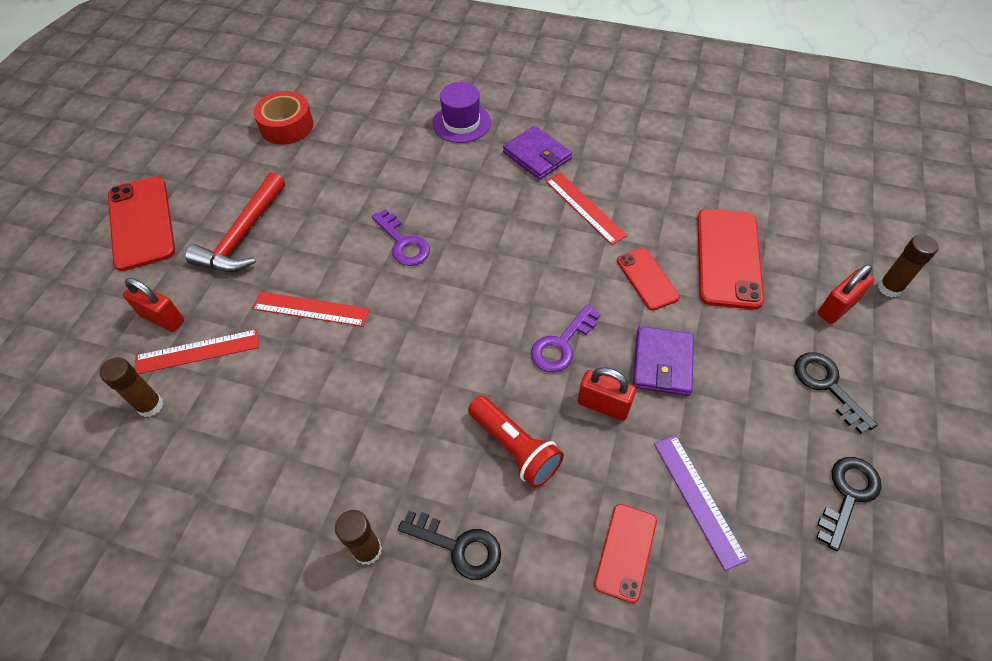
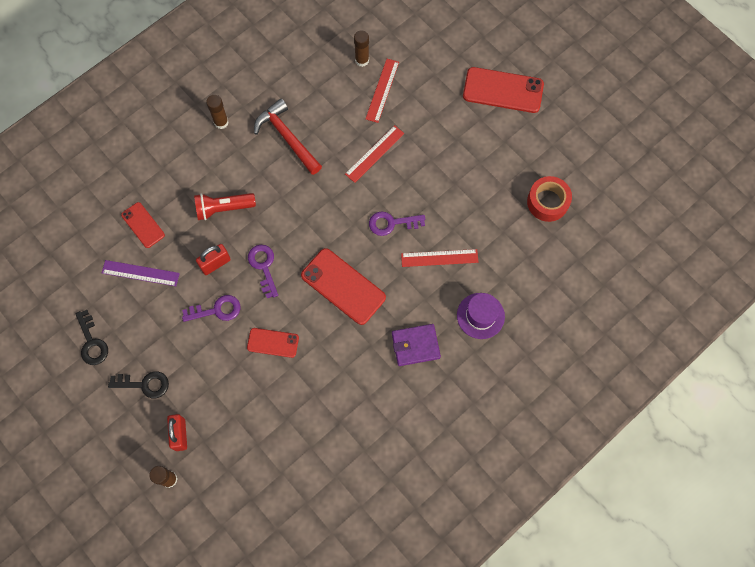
camera: 120 degrees right, 15 degrees up
red padlock [123,278,184,332] -> none
red hammer [185,172,285,272] -> red hammer moved to [254,99,322,175]
black key [398,511,501,580] -> none
red ruler [546,173,627,245] -> red ruler moved to [401,249,478,267]
purple wallet [633,326,694,396] -> purple key [182,295,241,322]
red phone [697,209,764,310] -> red phone moved to [301,248,386,325]

